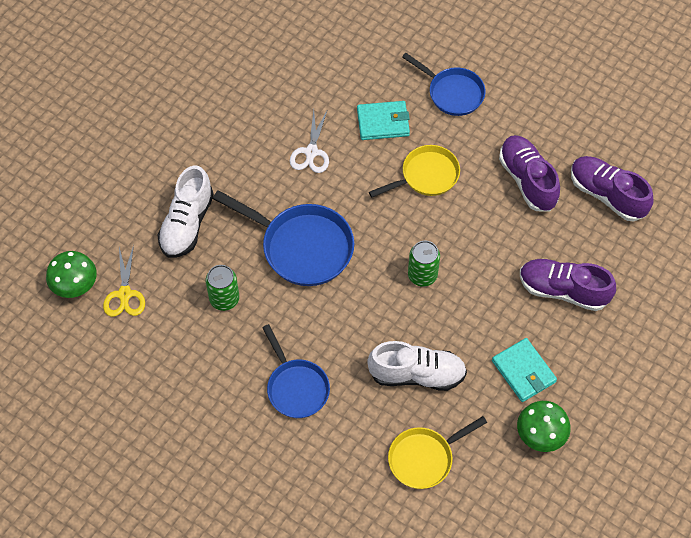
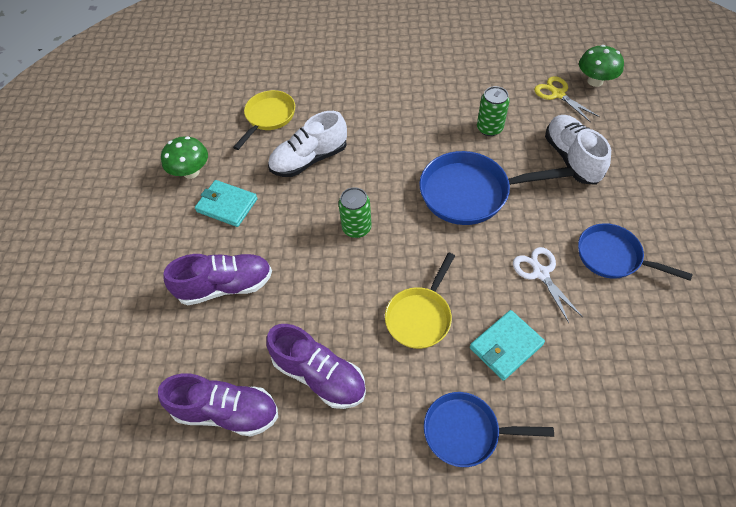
camera: 150 degrees right, 5 degrees down
blue pan [262,324,330,418] -> blue pan moved to [578,223,692,281]

